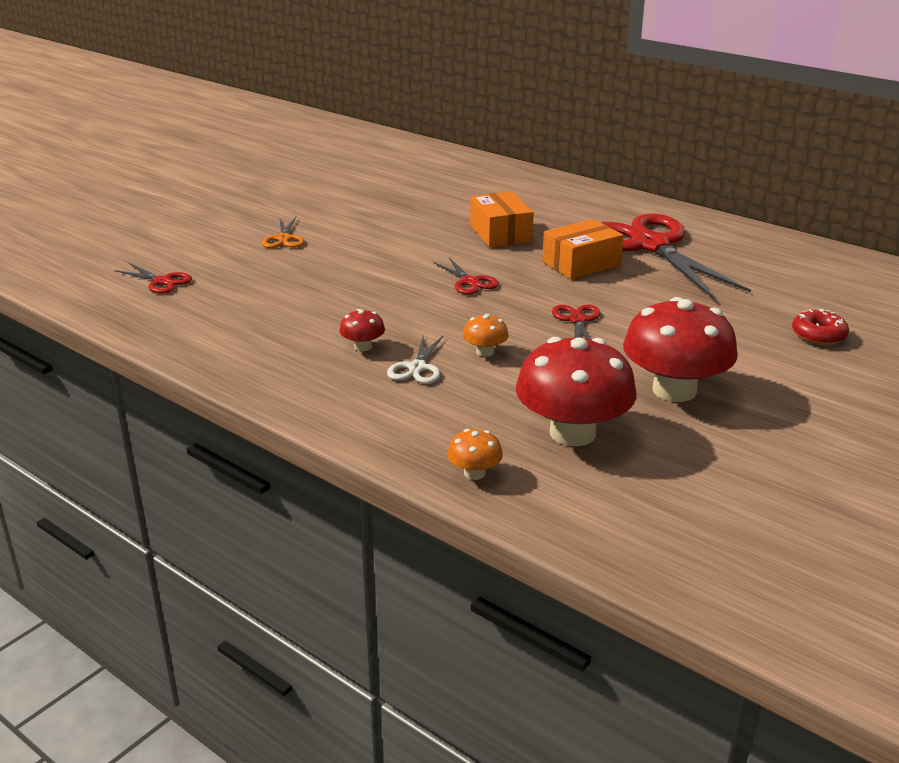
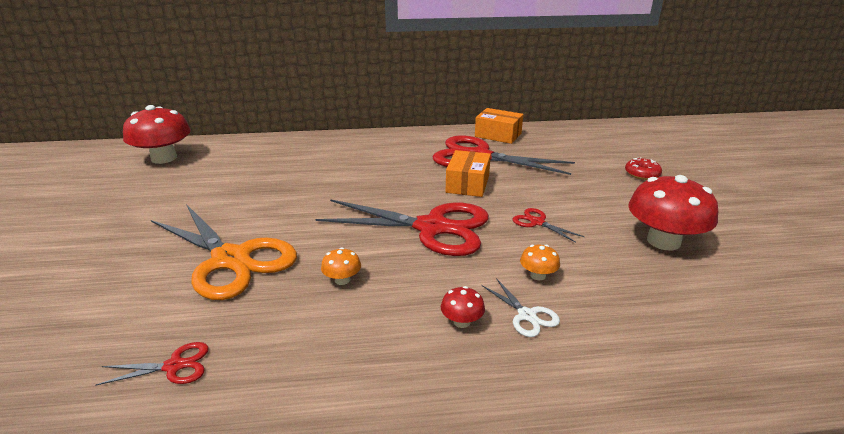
camera: 45 degrees left, 0 degrees up
orange scissors [262,217,304,248] -> orange scissors [151,204,297,300], size x2.42
red scissors [433,258,499,295] -> red scissors [315,199,489,256], size x2.42
orange mushroom [447,429,503,480] -> orange mushroom moved to [321,247,361,285]
orange box [470,191,534,247] -> orange box moved to [475,108,523,144]
red mushroom [516,337,637,446] -> red mushroom moved to [123,105,191,164]

